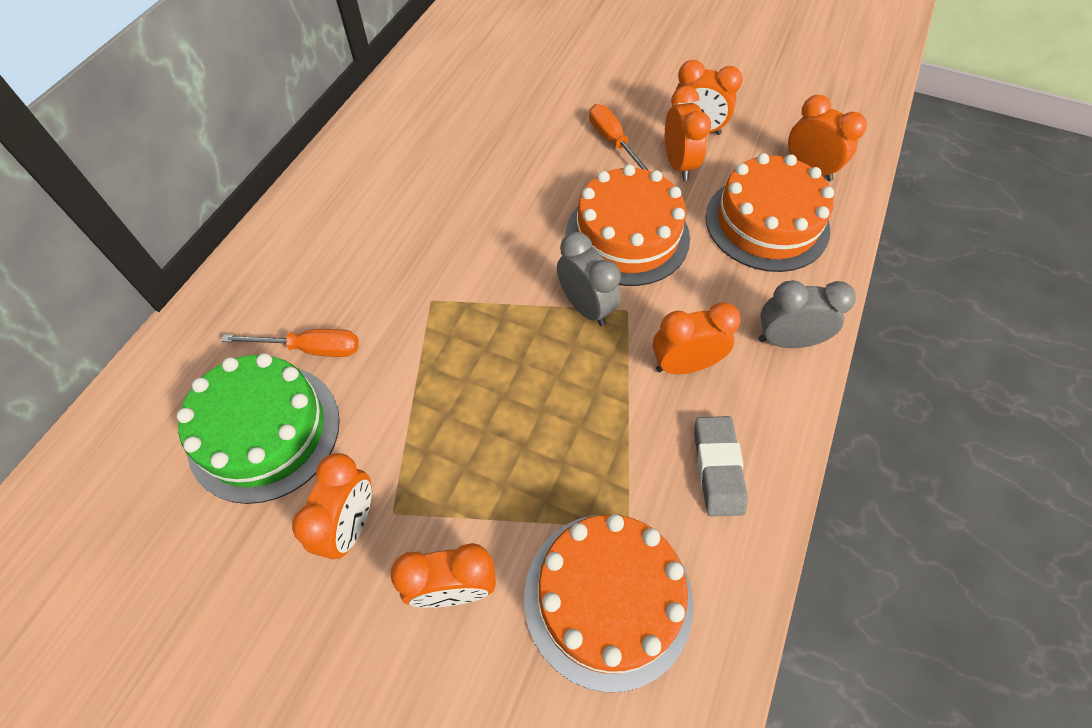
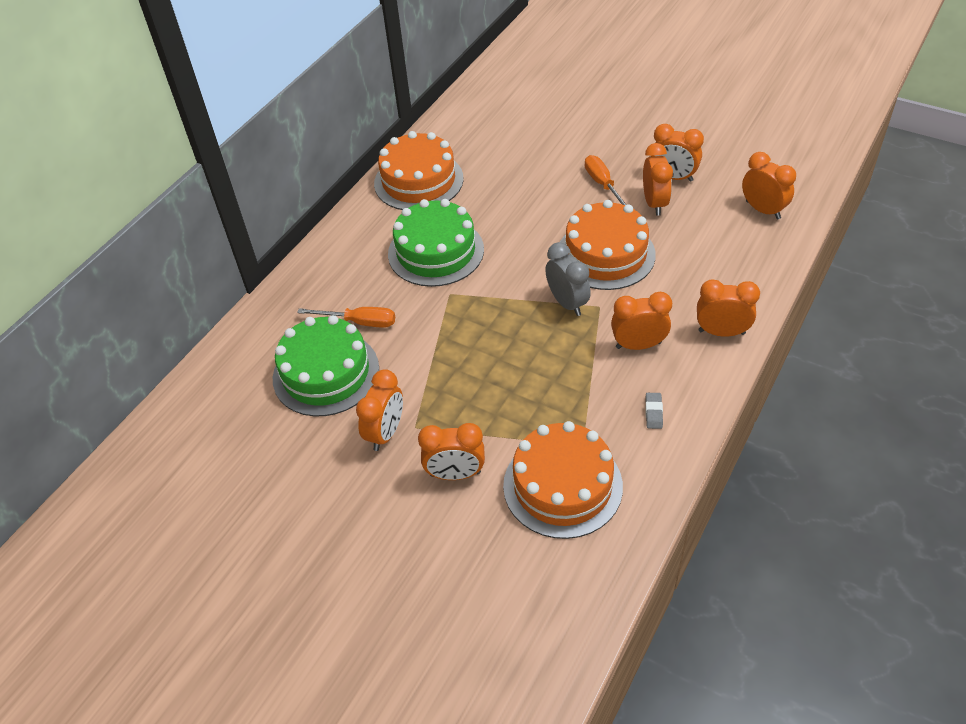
camera: 10 degrees right, 10 degrees down
grey eraser [694,416,748,516] -> grey eraser [645,393,663,429], size x0.55
orange cake [705,153,834,272] -> orange cake moved to [374,131,464,210]
grey clock [758,280,856,348] -> orange clock [697,279,760,337]
none -> green cake [388,199,484,287]

